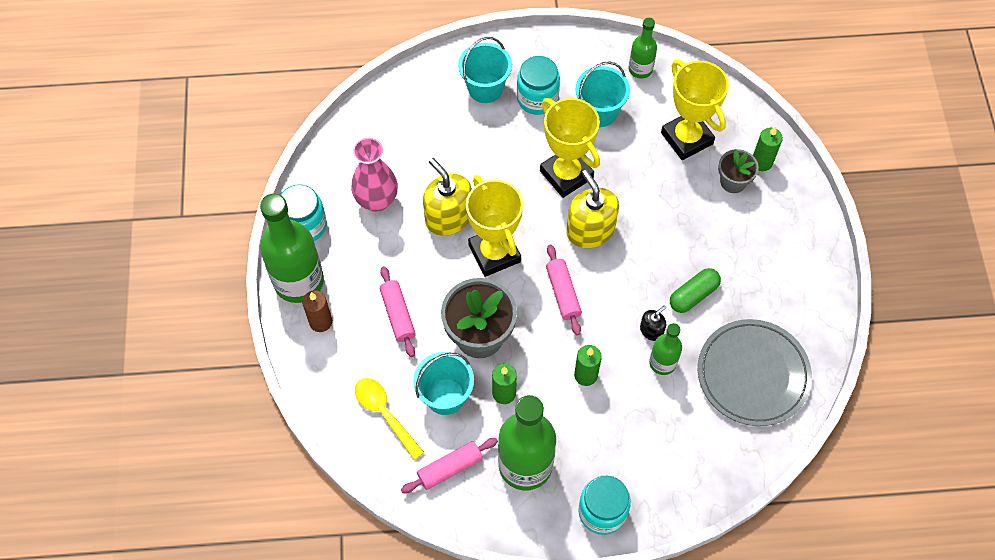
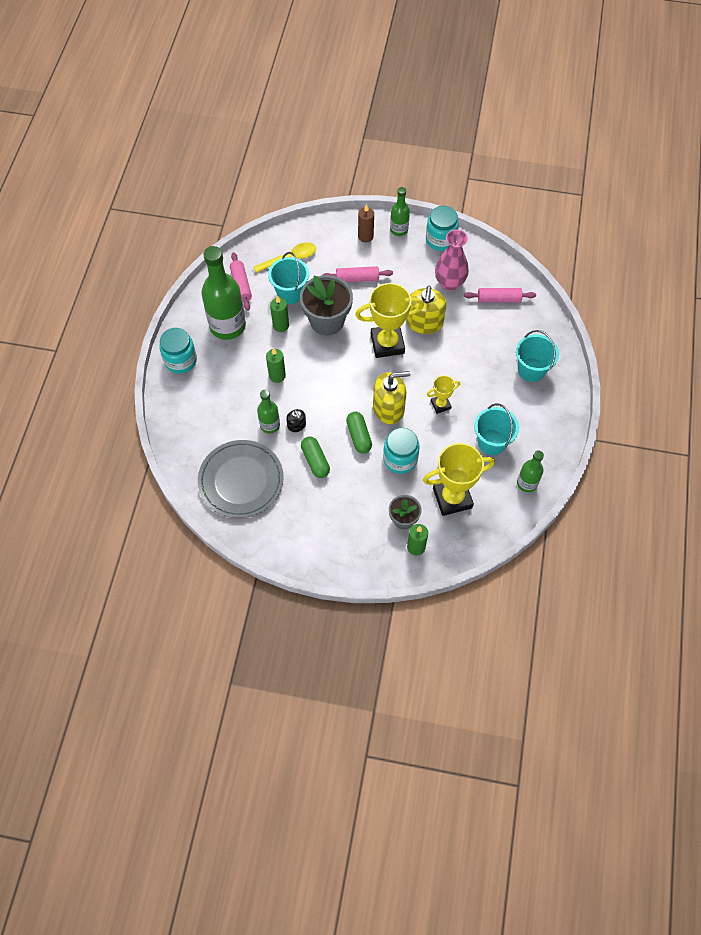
camera: 105 degrees right, 0 degrees up
green bottle [260,194,324,303] -> green bottle [390,187,410,236], size x0.52
yellow soap dispenser [423,158,472,236] -> yellow soap dispenser turned 120 degrees clockwise [406,286,446,334]
turquoise jar [517,56,560,115] -> turquoise jar moved to [383,428,420,474]
yellow trophy [540,98,600,198] -> yellow trophy [427,375,460,414], size x0.52
pink rolling pin [546,245,582,336] -> pink rolling pin moved to [464,288,536,303]
none -> green capsule [346,412,372,454]

